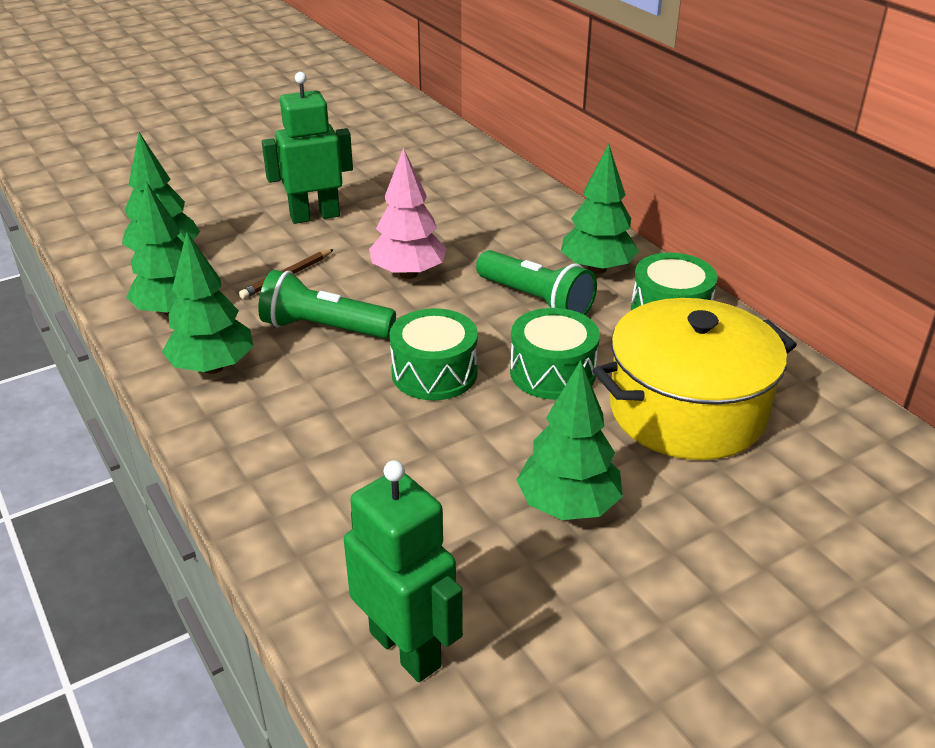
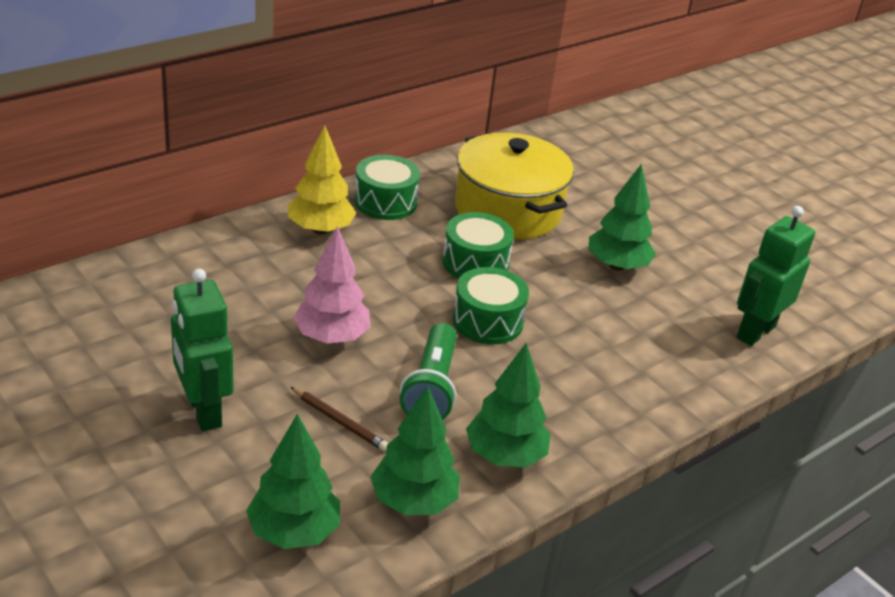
camera: 100 degrees left, 0 degrees up
green flashlight [476,250,597,316] -> none
green tree [561,144,639,274] -> yellow tree [288,126,356,235]

